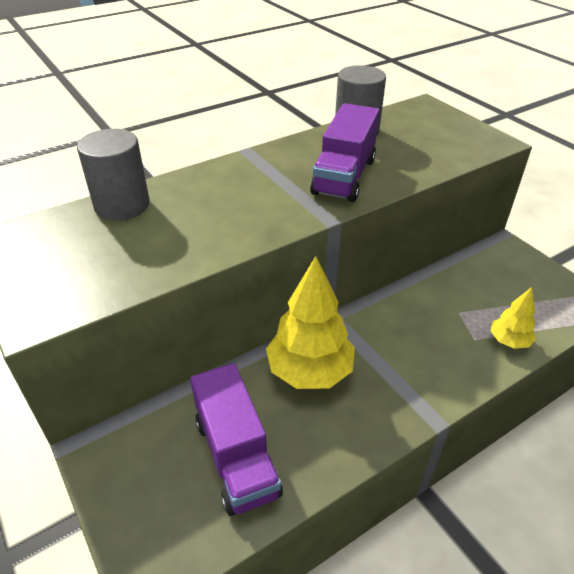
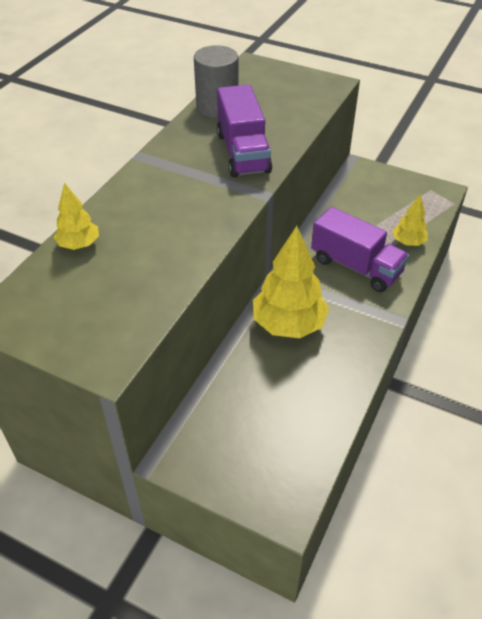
camera: 30 degrees left, 5 degrees up
grey cylinder [77,129,150,221] -> yellow tree [54,183,99,250]
purple truck [190,363,283,516] -> purple truck moved to [311,207,409,292]

